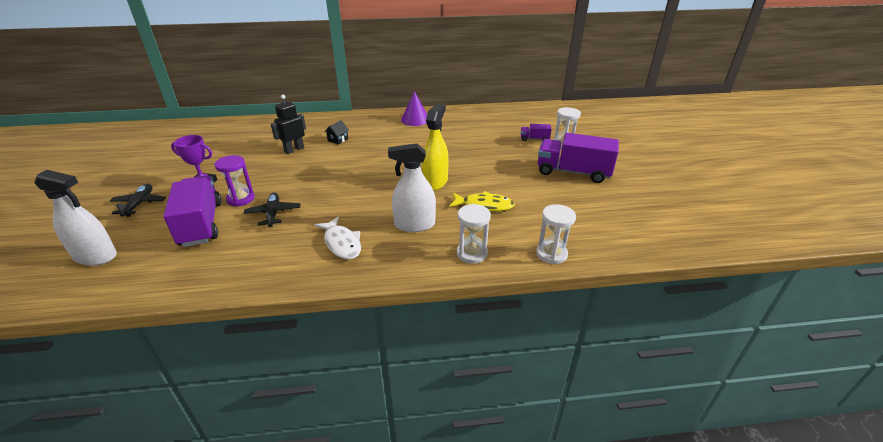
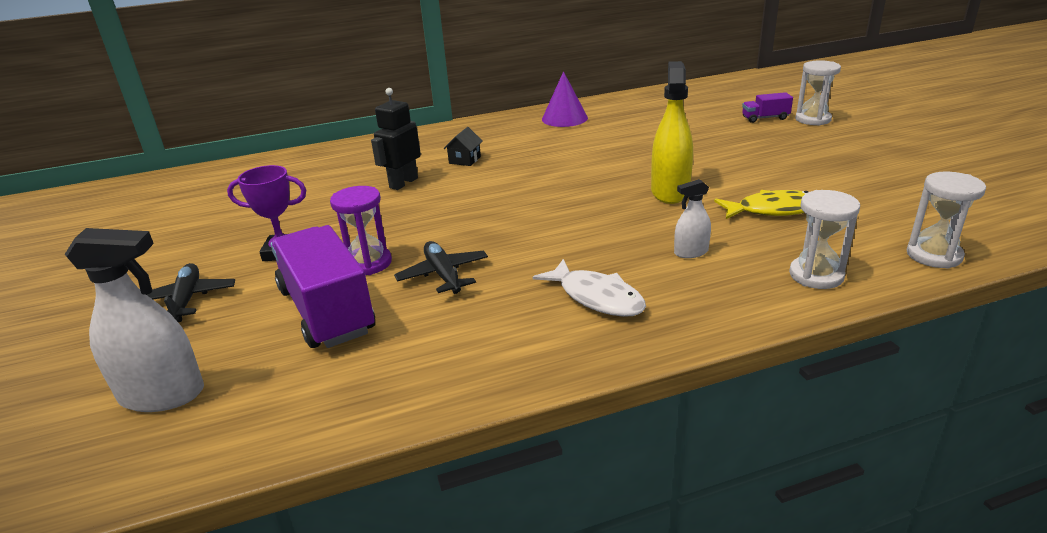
camera: 10 degrees left, 5 degrees down
white spray bottle [388,143,436,232] -> white spray bottle [674,179,711,258], size x0.53
purple truck [538,133,619,183] -> none

